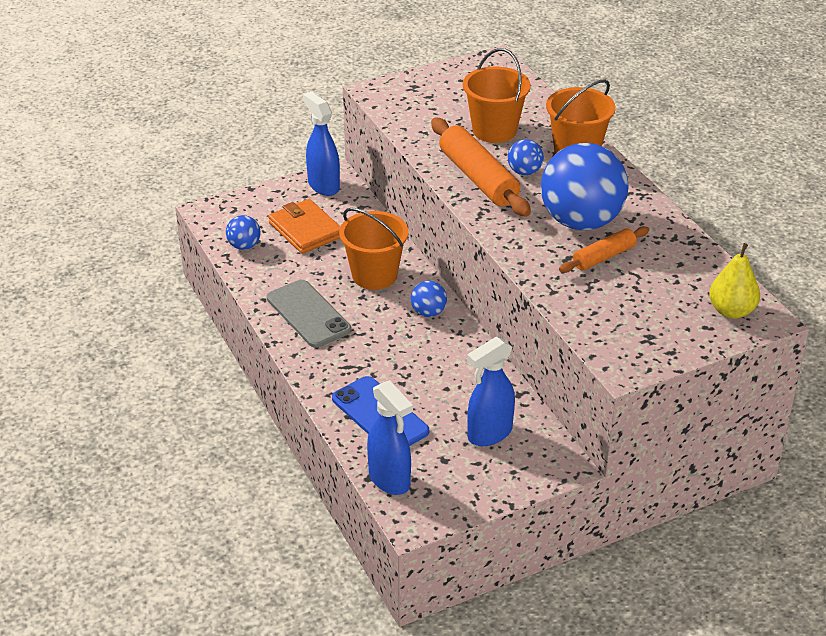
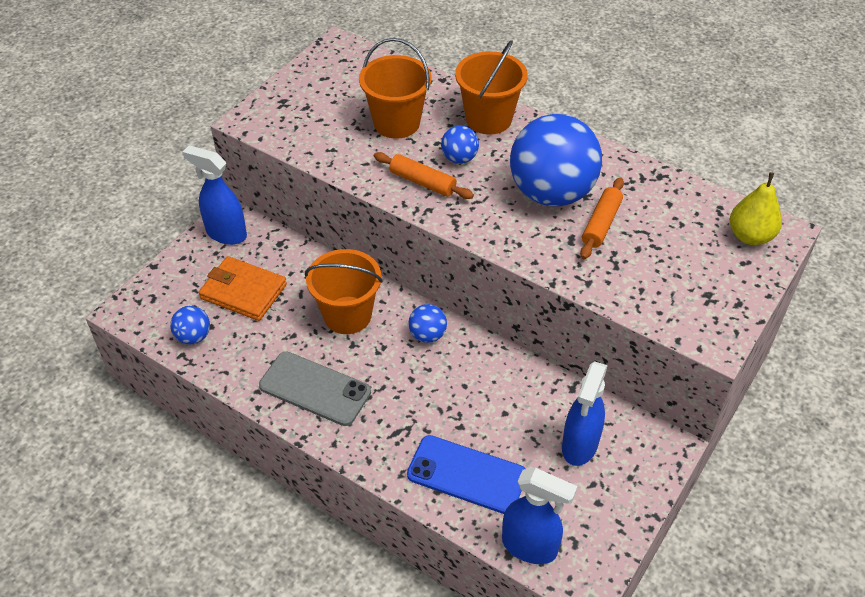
camera: 30 degrees left, 10 degrees up
orange rolling pin [431,118,531,217] -> orange rolling pin [374,152,474,199], size x0.59

